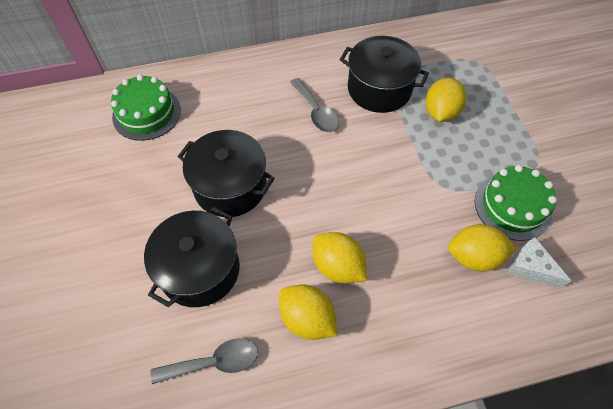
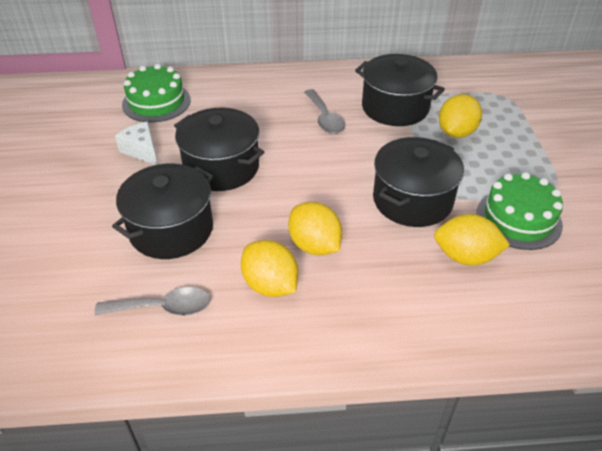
camera: 10 degrees right, 15 degrees down
white cheese [508,237,571,289] -> white cheese moved to [115,122,157,165]
none -> black pot [373,137,464,227]

